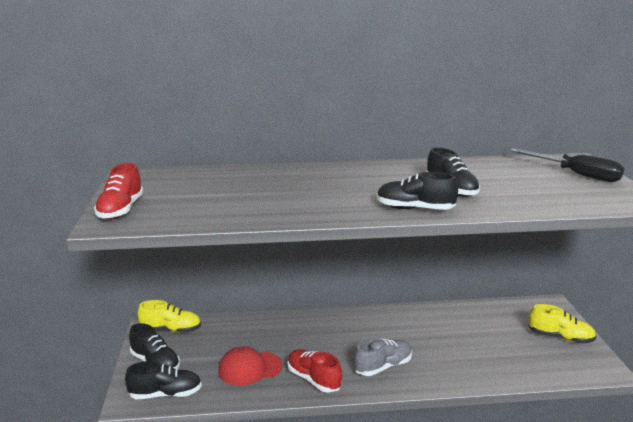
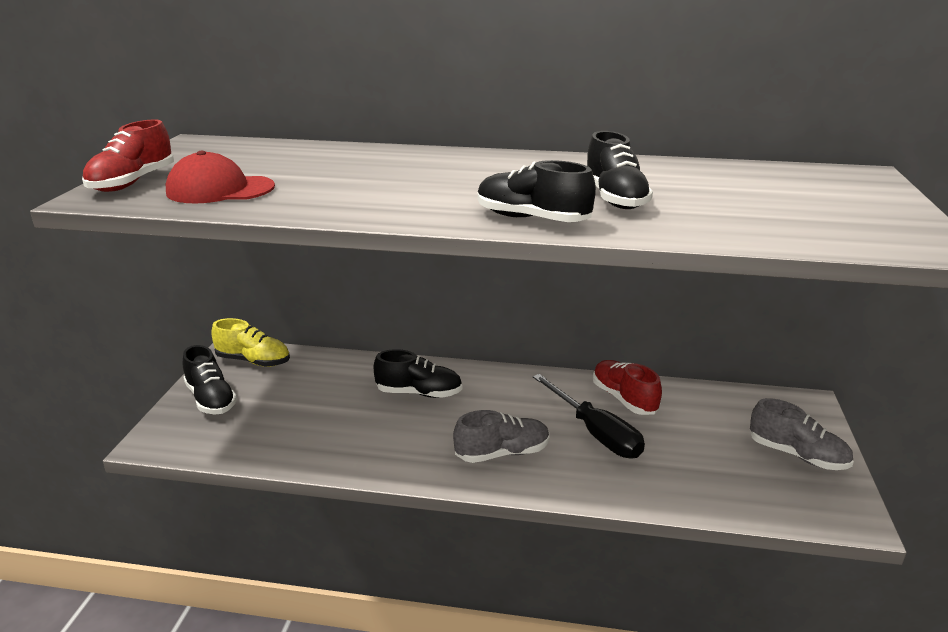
camera: 15 degrees right, 5 degrees up
black shoe [125,361,202,399] -> black shoe moved to [374,349,462,398]
red cap [218,346,282,386] -> red cap moved to [166,151,275,203]
red shoe [287,349,342,393] -> red shoe moved to [593,360,662,415]
black screwdriver [510,149,624,182] -> black screwdriver moved to [533,374,645,458]
yellow shoe [528,304,596,343] -> grey shoe [750,398,854,470]

